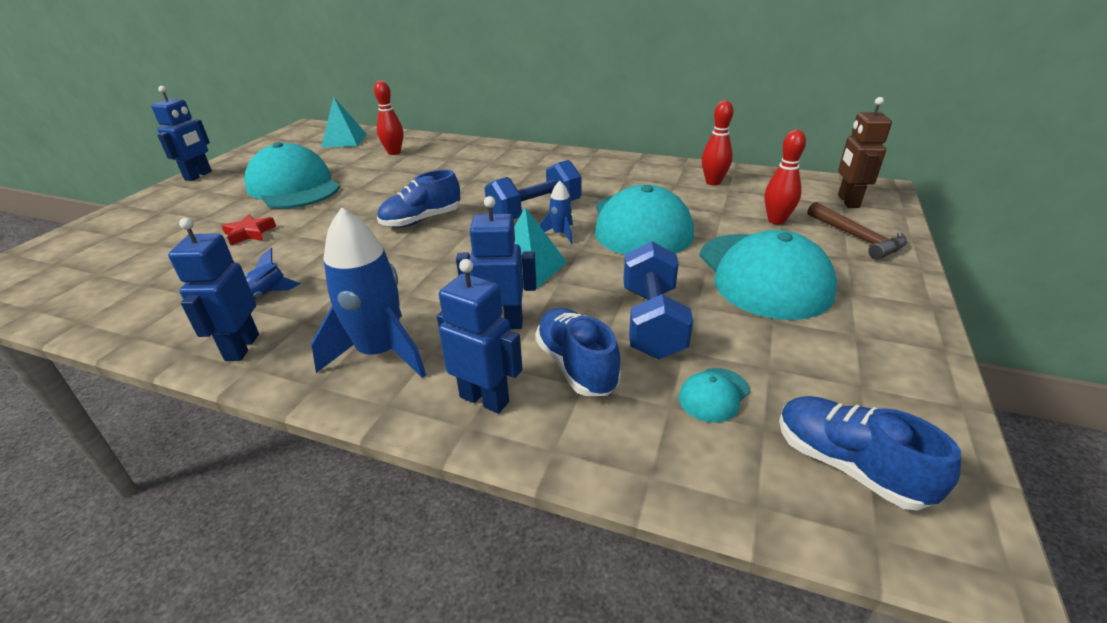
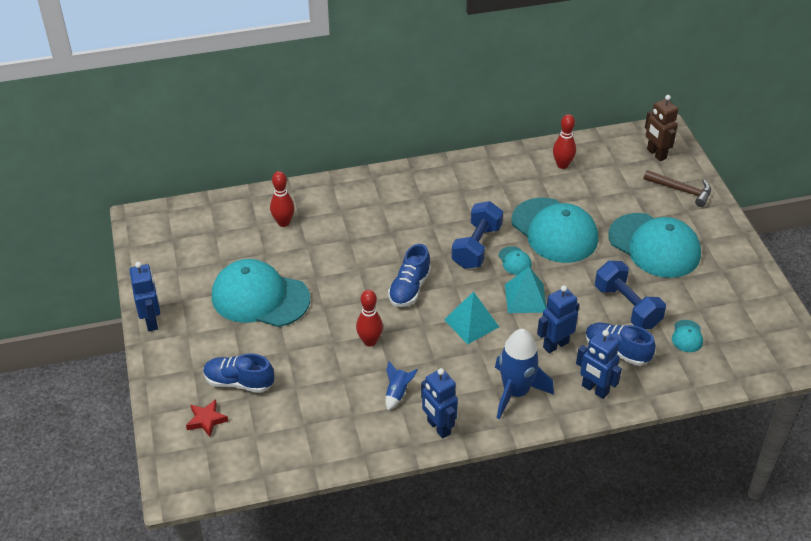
camera: 35 degrees left, 10 degrees up
red star [221,214,276,245] -> red star moved to [186,399,228,437]
turquoise pyramid [321,98,367,147] -> turquoise pyramid moved to [444,291,499,344]
blue robot [437,259,523,413] -> blue robot turned 135 degrees counterclockwise [576,330,622,399]
blue rocket [540,181,573,244] -> turquoise cap [498,246,532,275]
red bowling pin [764,130,806,225] -> red bowling pin moved to [356,290,383,347]
blue shoe [779,396,961,511] -> blue shoe moved to [203,353,274,393]

